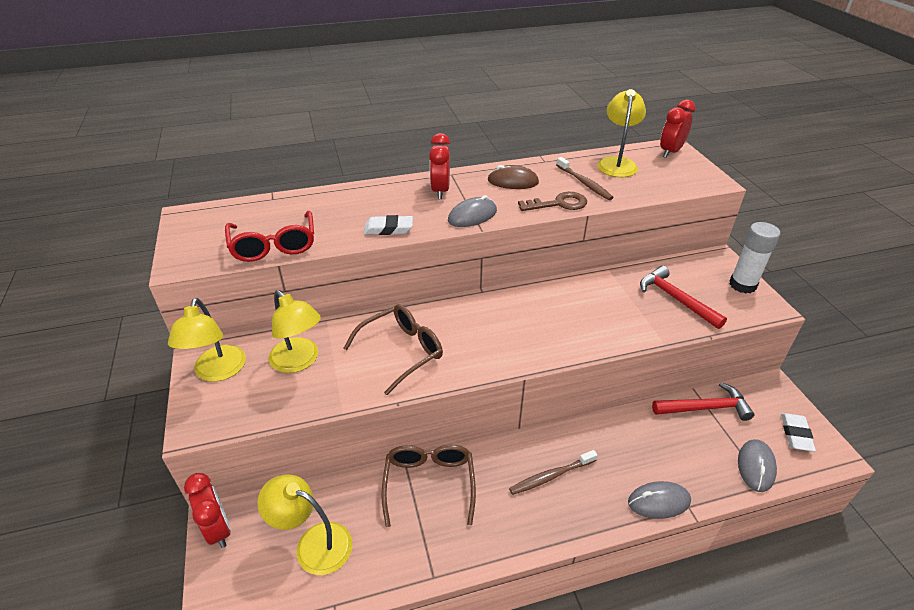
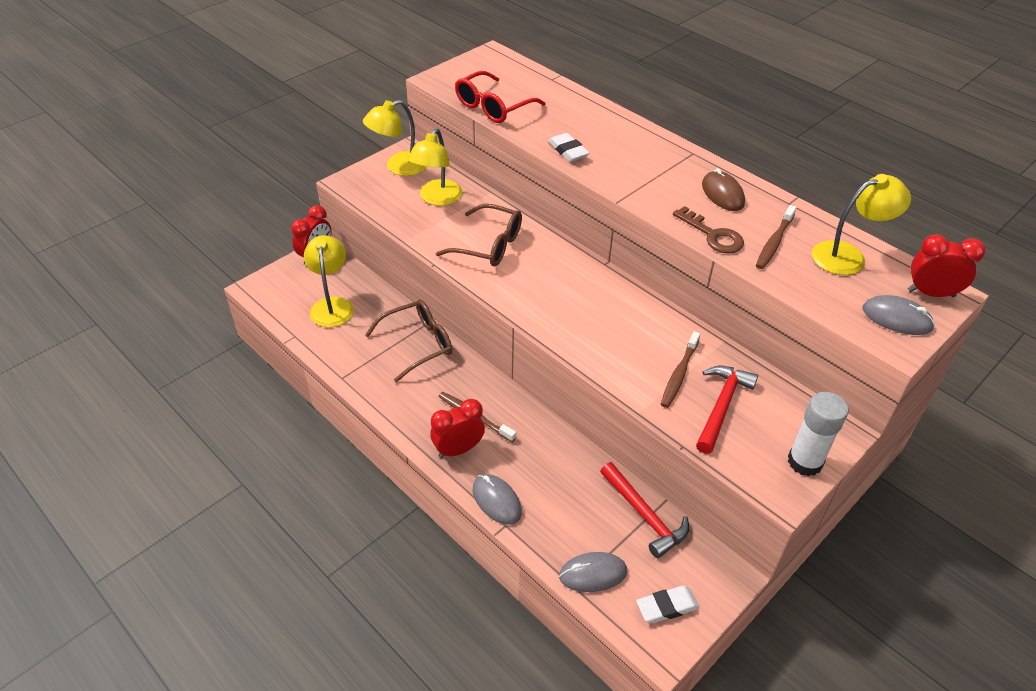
camera: 60 degrees right, 5 degrees up
red clock [429,133,450,199] -> red clock moved to [430,399,485,458]
grey mouse [448,195,497,227] -> grey mouse moved to [863,295,935,335]
none -> brown toothbrush [661,331,700,408]

